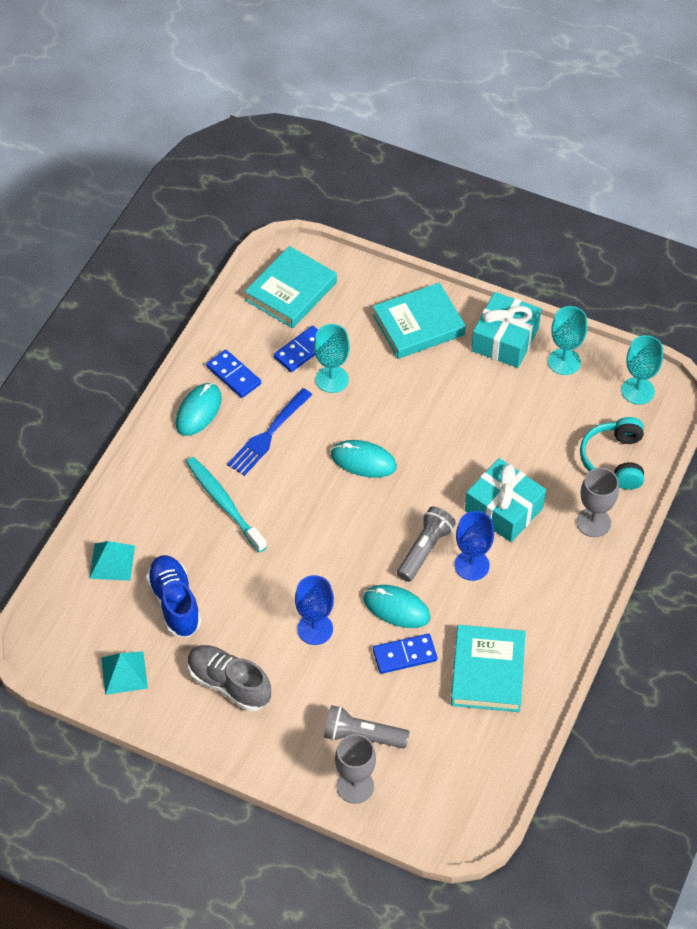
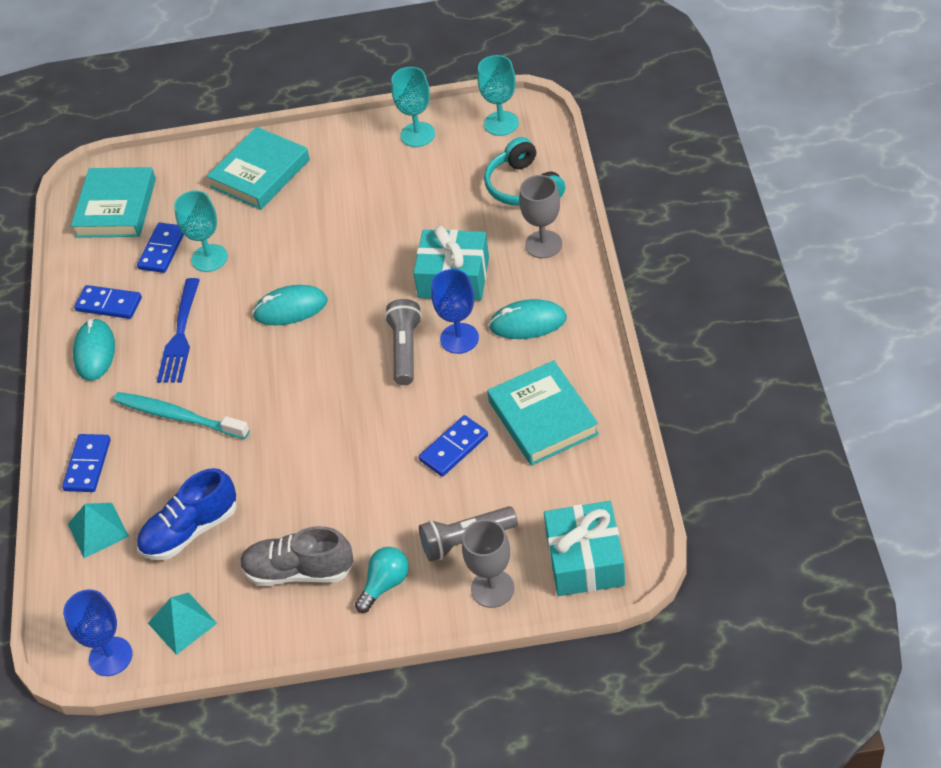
camera: 25 degrees left, 5 degrees down
blue shoe [146,555,201,637] -> blue shoe turned 75 degrees counterclockwise [137,468,237,560]
blue goblet [295,575,334,645] -> blue goblet moved to [63,590,132,676]
turquoise mouse [363,585,430,628] -> turquoise mouse moved to [489,299,567,339]
turquoise gift [471,292,541,368] -> turquoise gift moved to [544,501,625,596]
none -> blue domino [62,434,111,492]
none -> turquoise light bulb [355,547,409,613]

